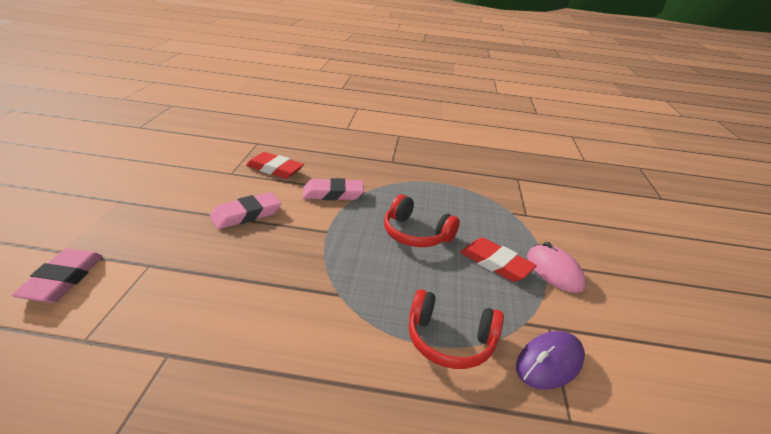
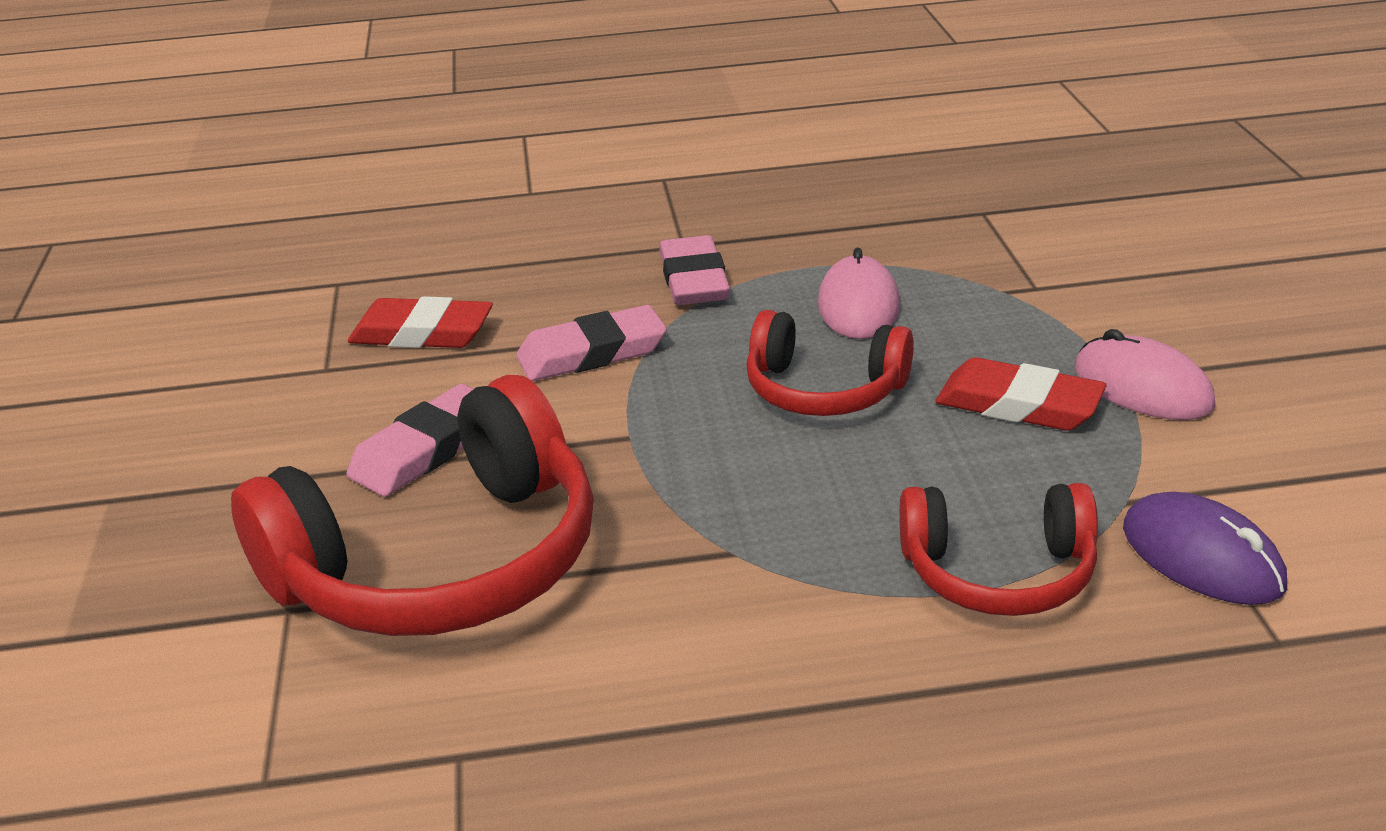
camera: 10 degrees left, 0 degrees up
pink eraser [12,248,103,303] -> pink eraser moved to [659,235,730,305]
purple mouse [516,331,585,390] -> purple mouse turned 75 degrees counterclockwise [1123,492,1287,605]
none -> red headphones [231,375,594,636]
none -> pink mouse [818,248,900,339]

